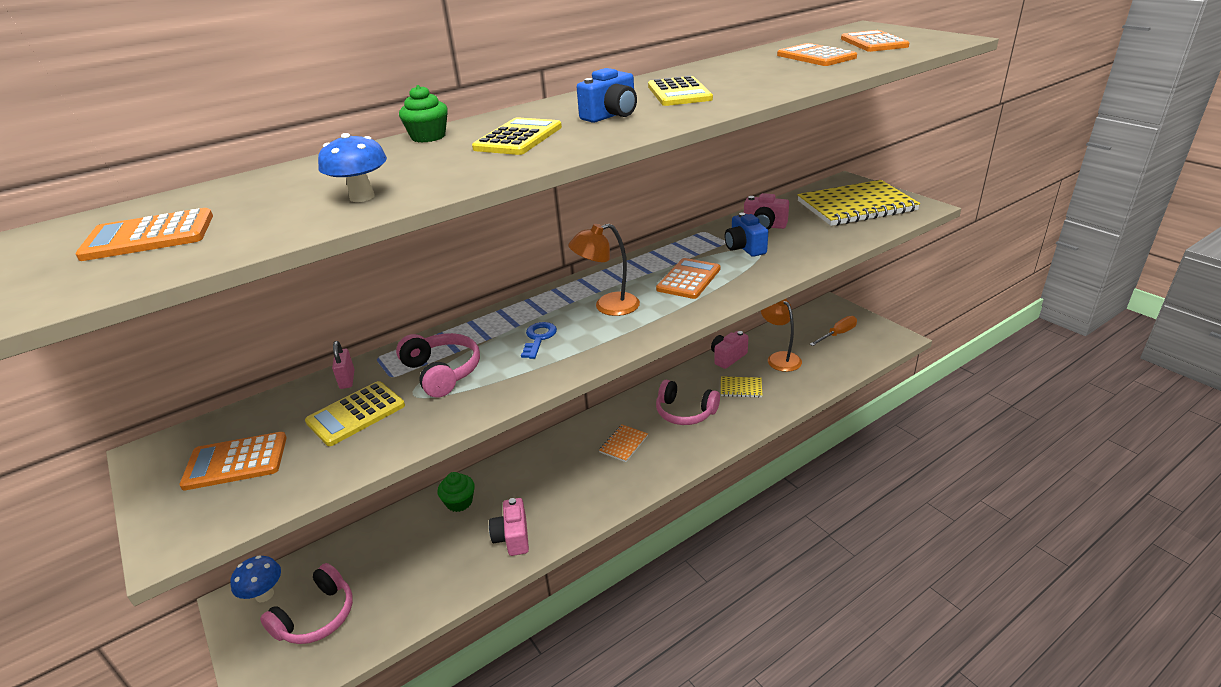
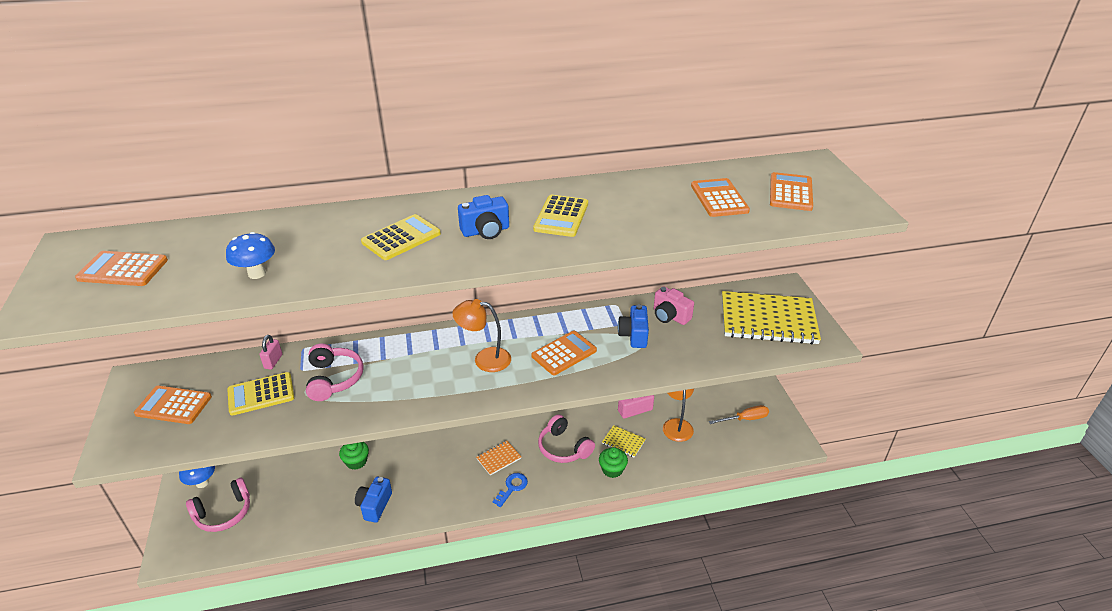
camera: 20 degrees right, 5 degrees up
green cupcake [399,85,448,143] -> green cupcake moved to [599,447,628,478]
pink camera [489,498,529,556] -> blue camera [355,477,392,523]
blue key [521,322,557,359] -> blue key moved to [492,473,528,507]

